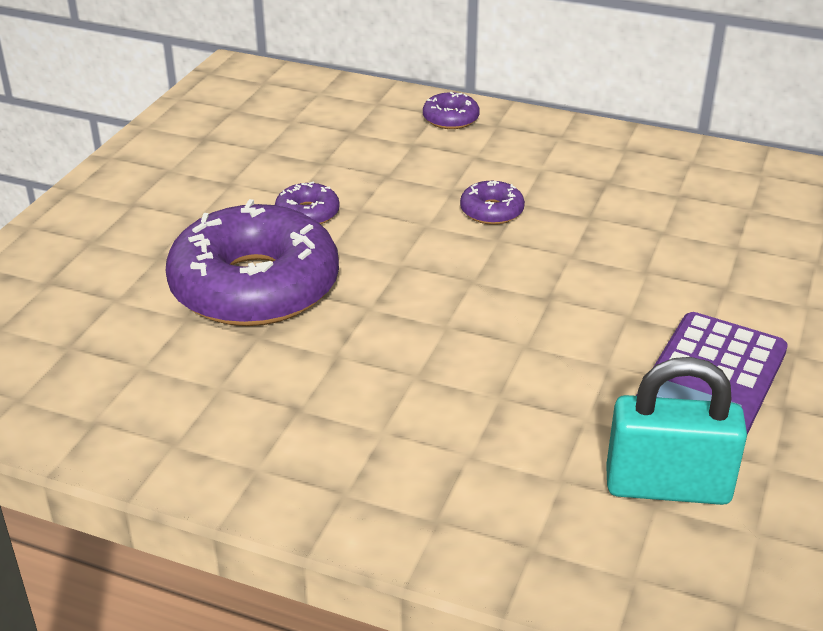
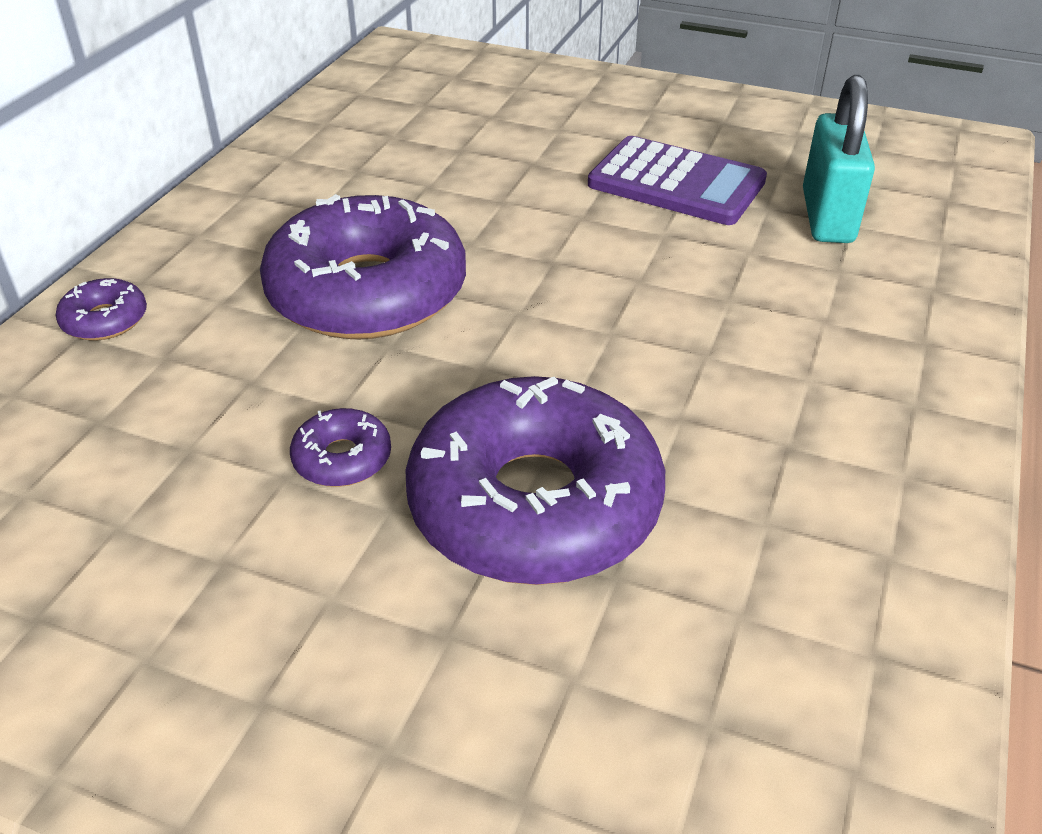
camera: 90 degrees left, 5 degrees up
purple donut [460,181,525,225] -> purple donut [260,194,466,339], size x2.42

